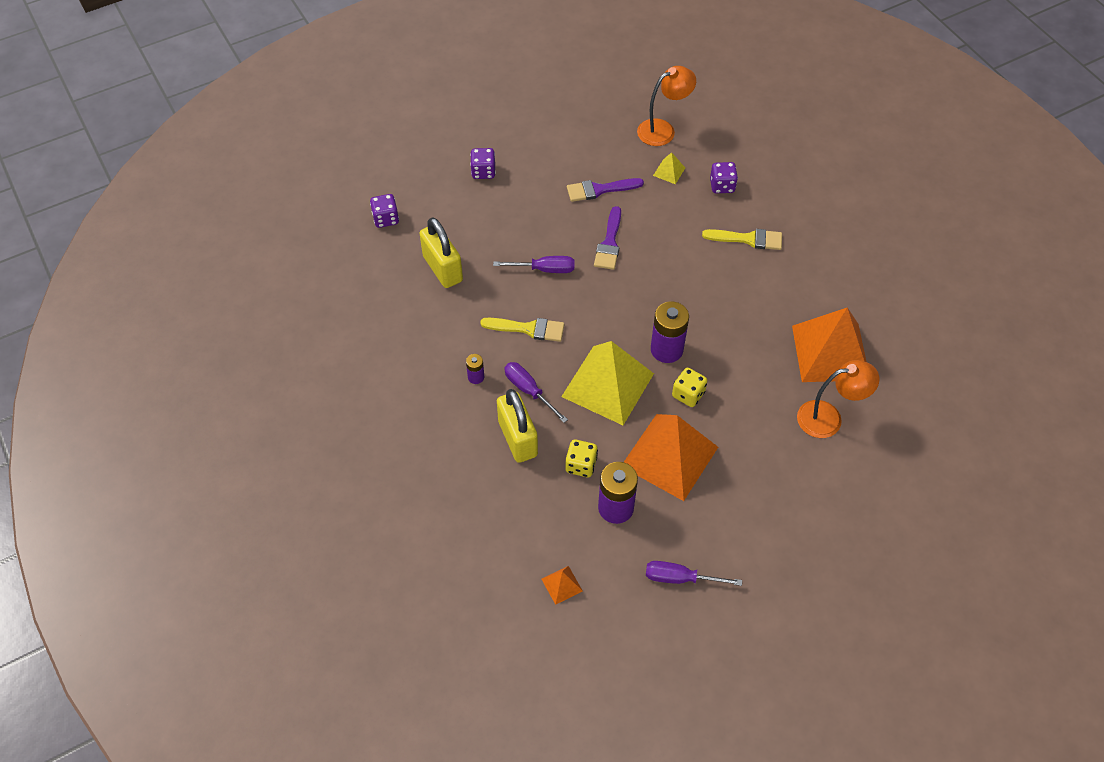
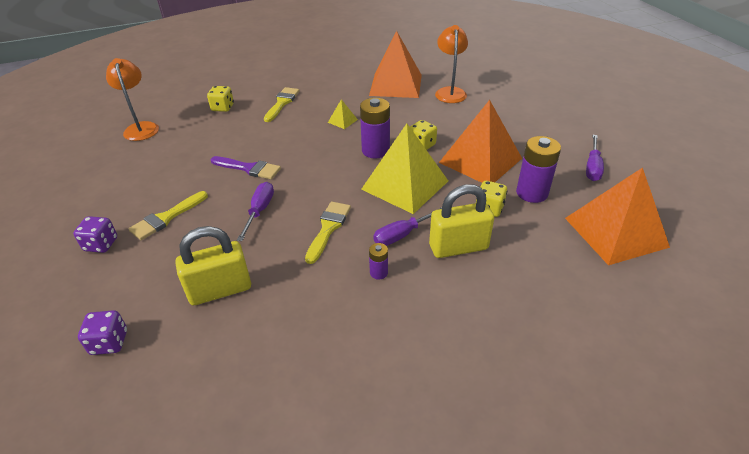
camera: 80 degrees left, 15 degrees down
orange pyramid [542,566,583,605] -> orange pyramid [565,167,670,265], size x2.48
purple brush [567,178,644,202] -> none
yellow pyramid [653,152,685,184] -> yellow pyramid moved to [328,99,358,129]
purple dice [710,162,738,193] -> yellow dice [207,86,234,112]
none -> yellow brush [128,191,208,240]

